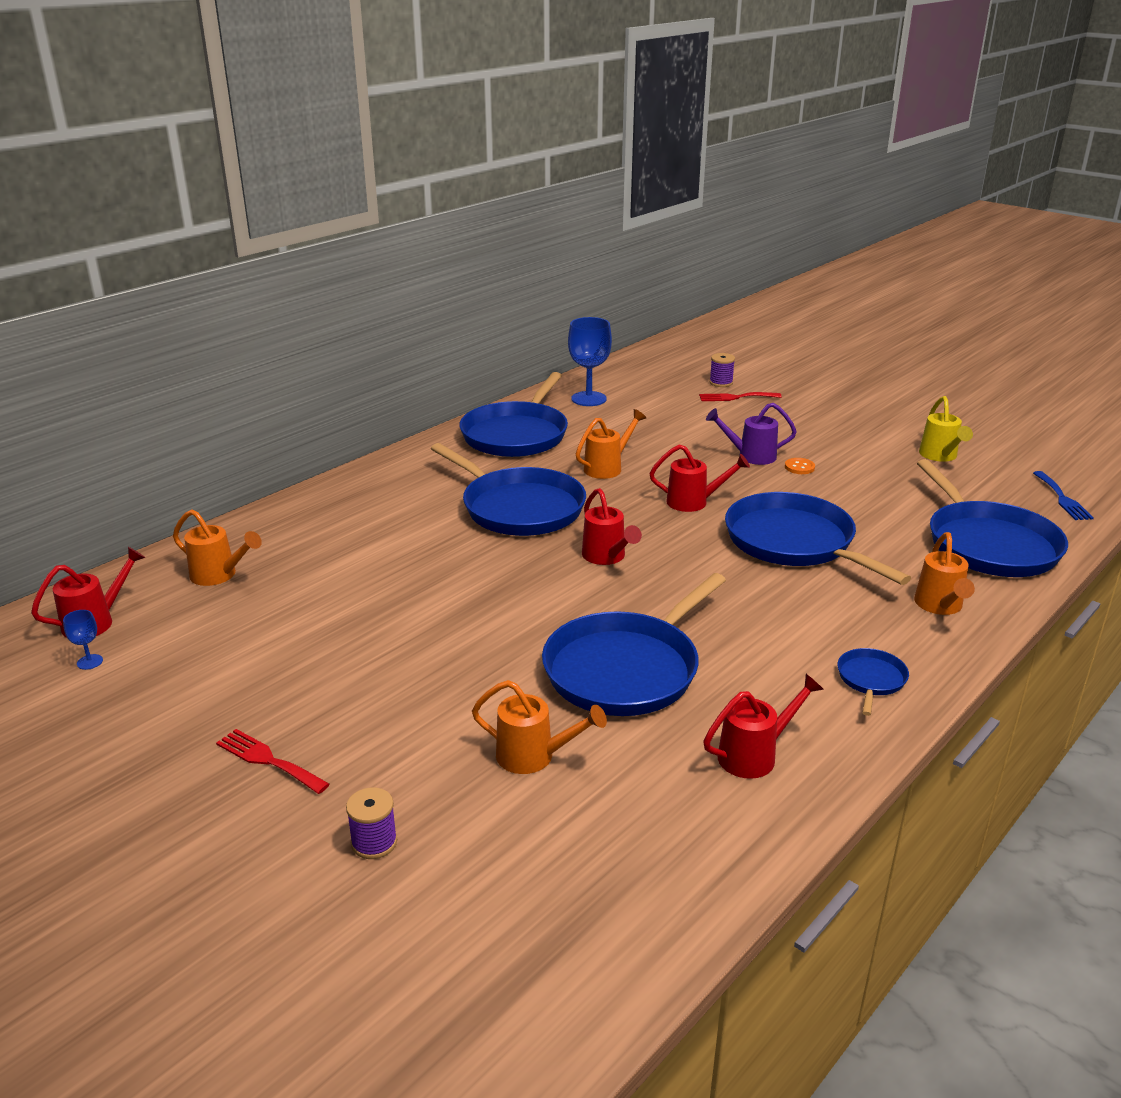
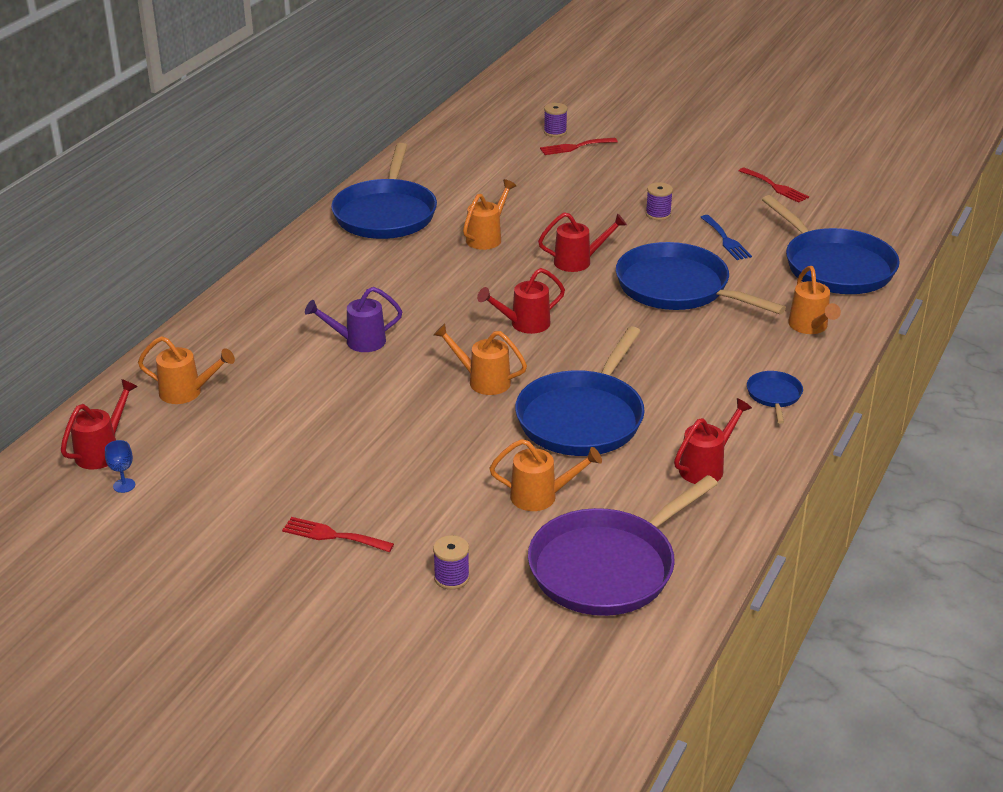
camera: 15 degrees left, 5 degrees up
blue pan [431,443,586,536] -> none
blue goblet [568,317,612,406] -> none
red watering can [582,488,642,565] -> red watering can turned 105 degrees clockwise [477,268,565,334]
purple watering can [706,403,797,465] -> purple watering can moved to [305,287,402,352]
orange button [785,458,815,474] -> purple spool [646,182,673,220]
yellow watering can [919,396,973,462] -> red fork [739,168,809,203]
blue fork [1033,471,1094,520] -> blue fork moved to [700,215,752,260]
none -> orange watering can [433,323,527,395]
none -> purple pan [528,475,718,616]

